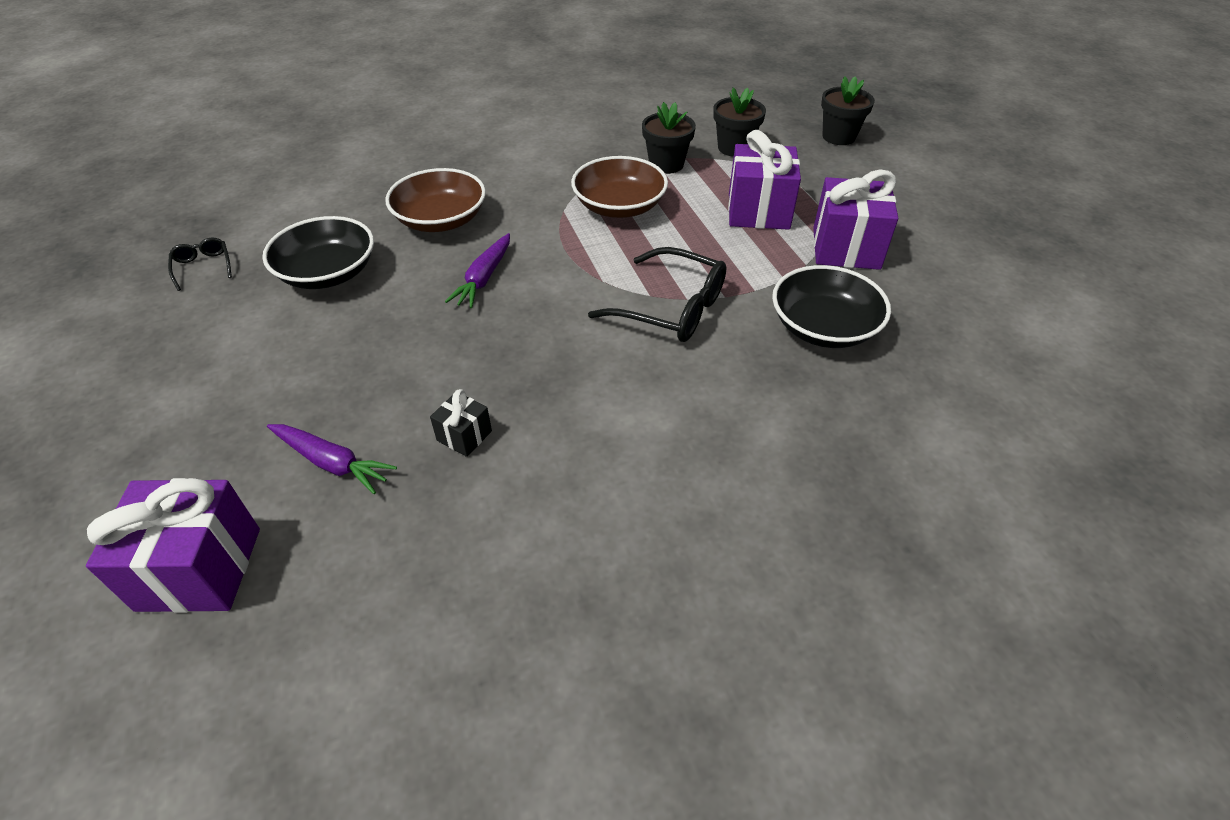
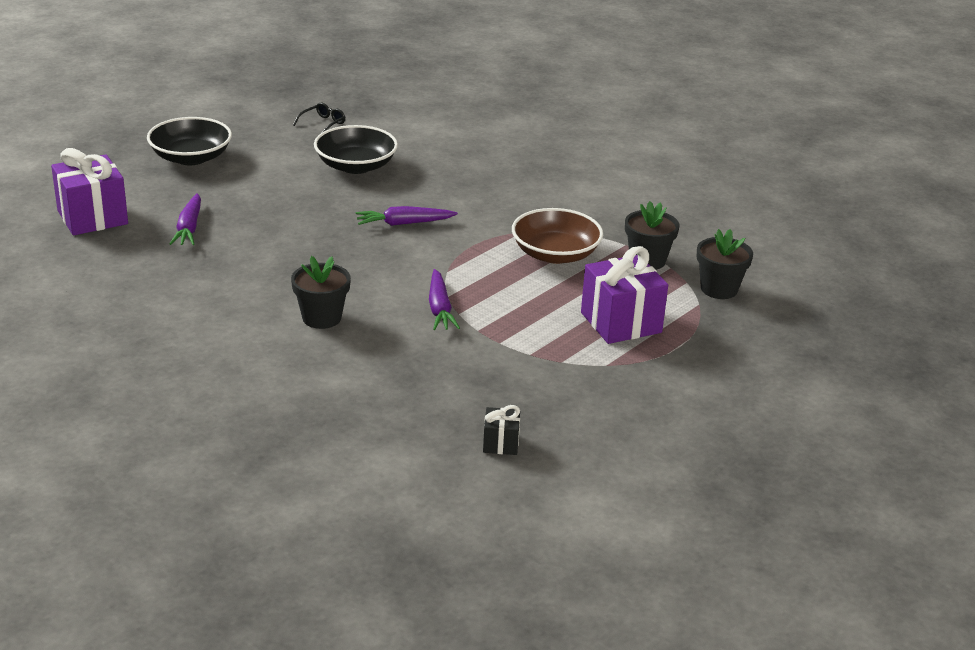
camera: 60 degrees right, 15 degrees down
brown bowl [385,168,486,232] -> none
black gift [430,389,492,457] -> black gift moved to [483,405,520,455]
black glasses [588,247,727,342] -> purple carrot [429,269,460,330]
black bowl [772,265,891,348] -> black bowl moved to [147,117,232,165]
purple gift [813,170,898,270] -> none
black flower pot [821,76,875,145] -> black flower pot moved to [291,256,351,329]

